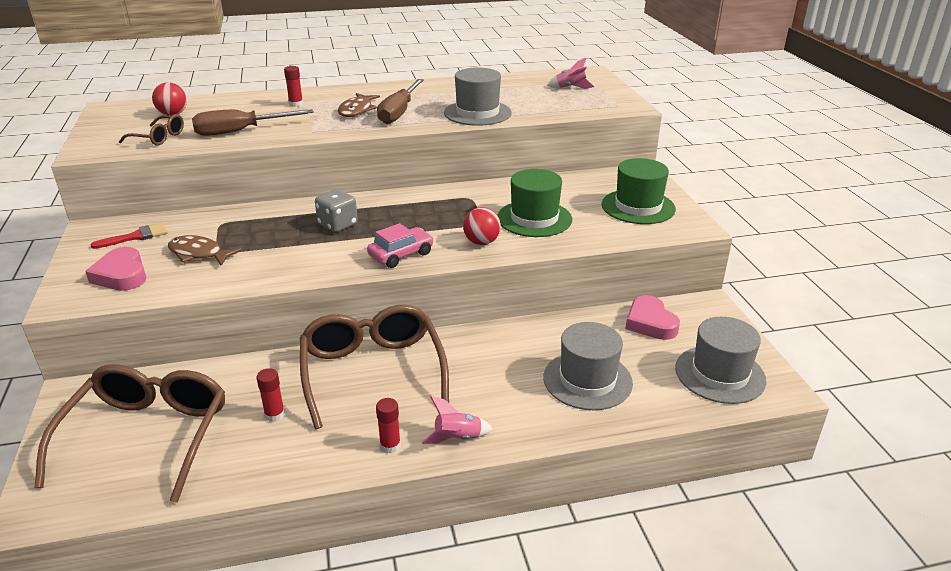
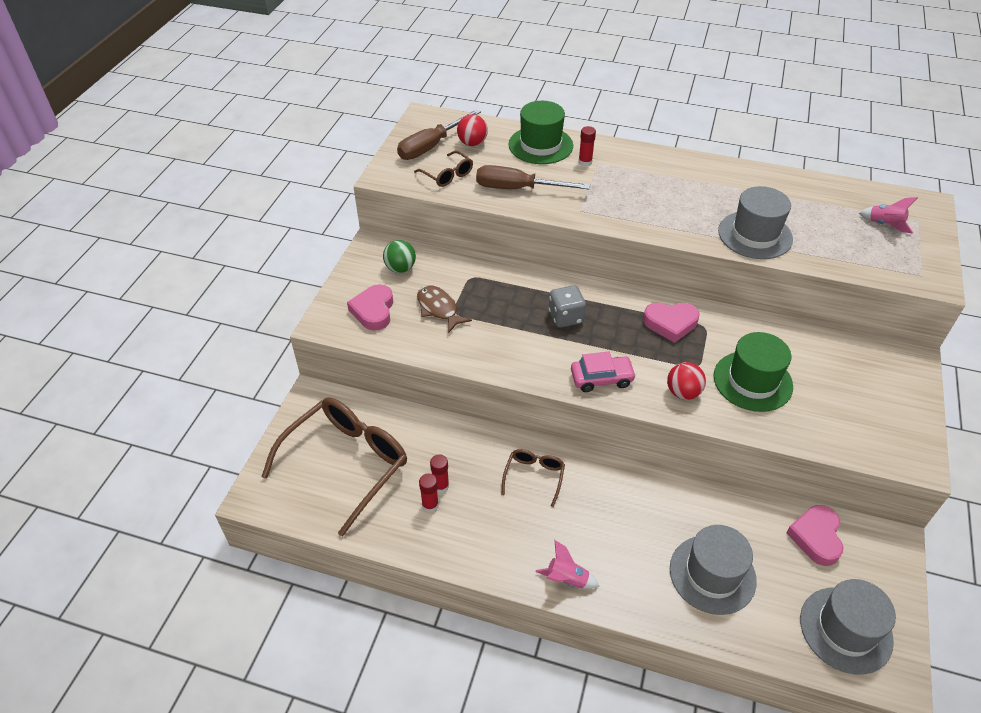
camera: 30 degrees right, 15 degrees up
red brush [90,223,168,249] -> green ball [383,240,416,273]
brown glasses [300,305,449,429] -> brown glasses [501,449,565,507], size x0.47
brown fish [338,93,380,117] -> none
red glue stick [376,398,401,453] -> red glue stick moved to [419,473,439,512]
brown screwdriver [377,79,424,124] -> brown screwdriver moved to [397,109,481,160]
green hat [601,158,676,224] -> green hat moved to [509,101,573,164]
none -> pink heart [643,303,699,343]

